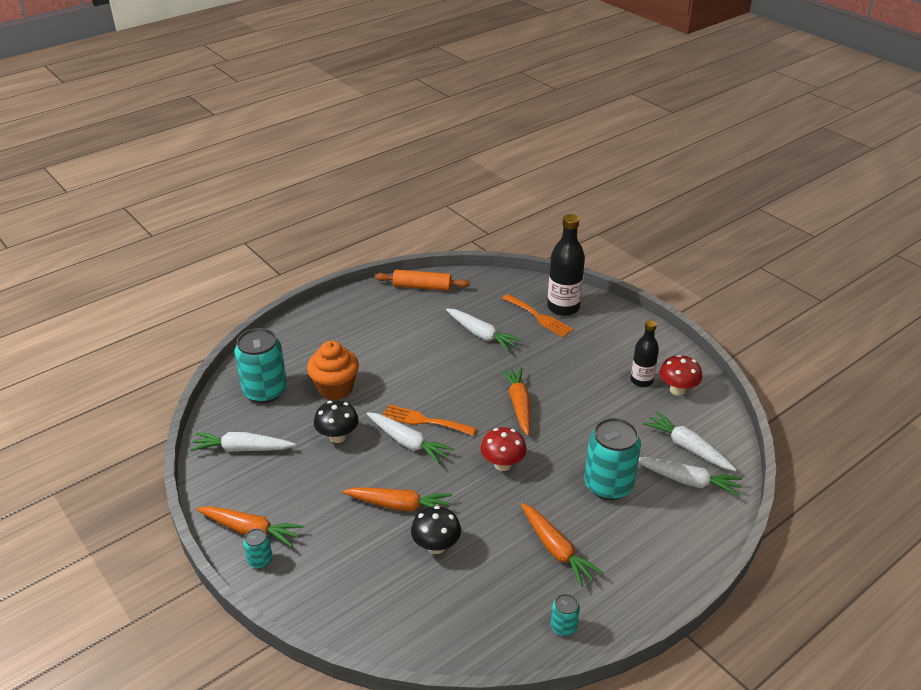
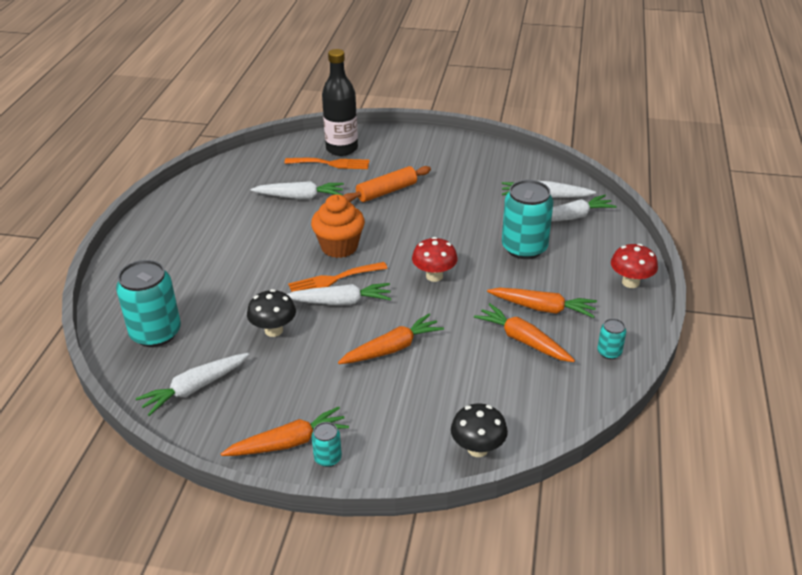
camera: 40 degrees left, 0 degrees up
orange cupcake [307,341,359,400] -> orange cupcake moved to [311,194,365,258]
orange rolling pin [375,270,470,291] -> orange rolling pin moved to [343,166,431,202]
black mushroom [411,506,461,554] -> black mushroom moved to [451,403,508,457]
orange carrot [500,367,531,436] -> orange carrot moved to [474,303,575,362]
black bottle [631,320,659,387] -> none
red mushroom [659,354,702,396] -> red mushroom moved to [611,244,658,288]

